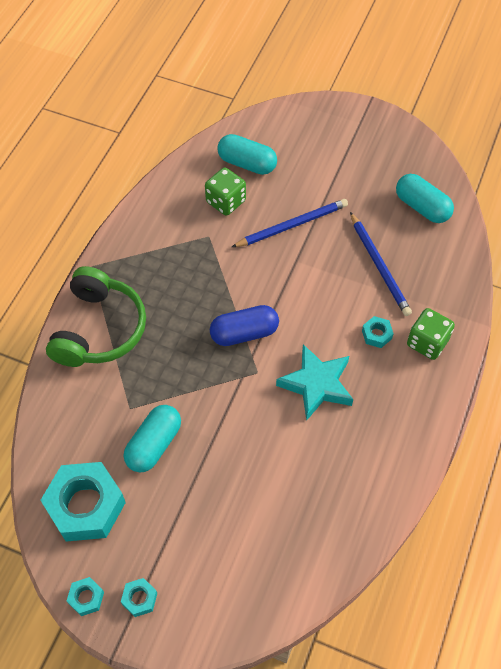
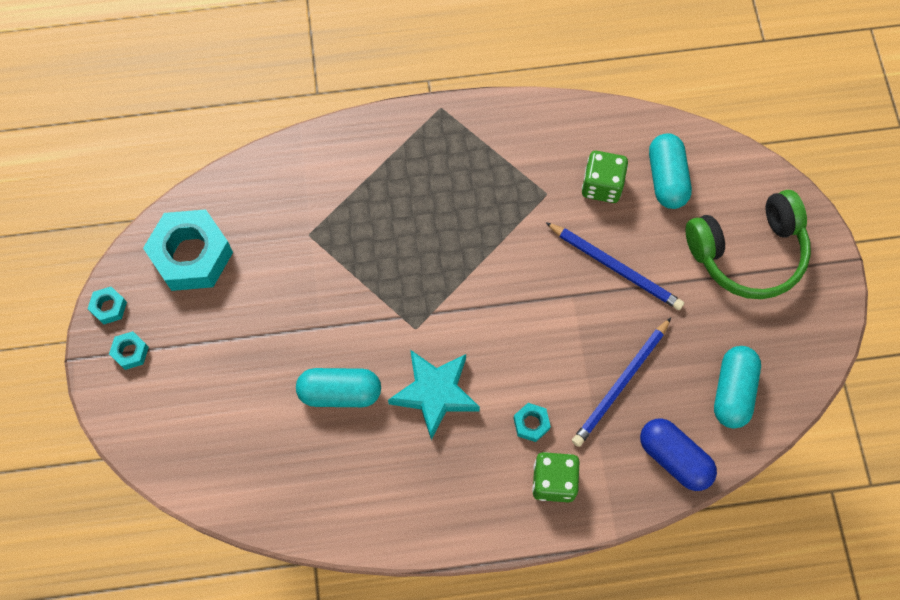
camera: 60 degrees right, 10 degrees up
green headphones [46,266,146,367] -> green headphones moved to [686,190,811,299]
turquoise capsule [124,405,181,473] -> turquoise capsule moved to [296,368,381,407]
blue capsule [210,305,279,346] -> blue capsule moved to [640,418,717,491]

